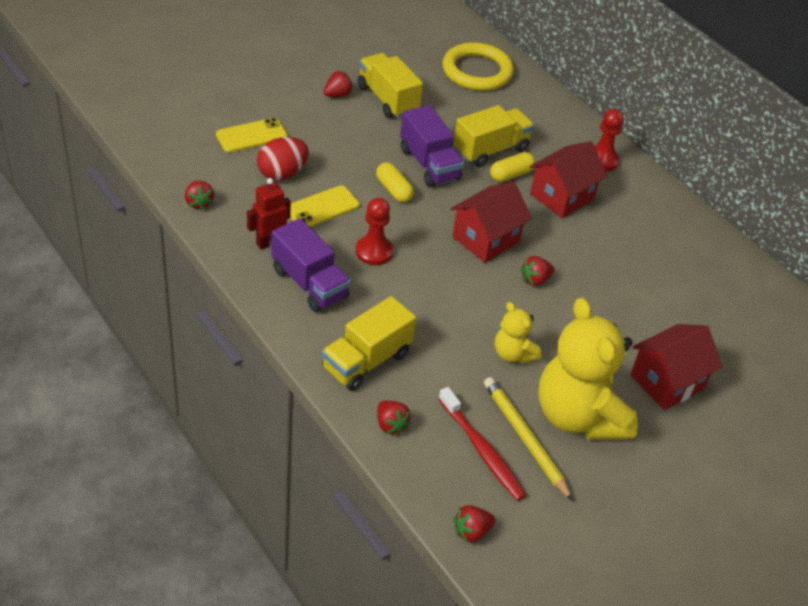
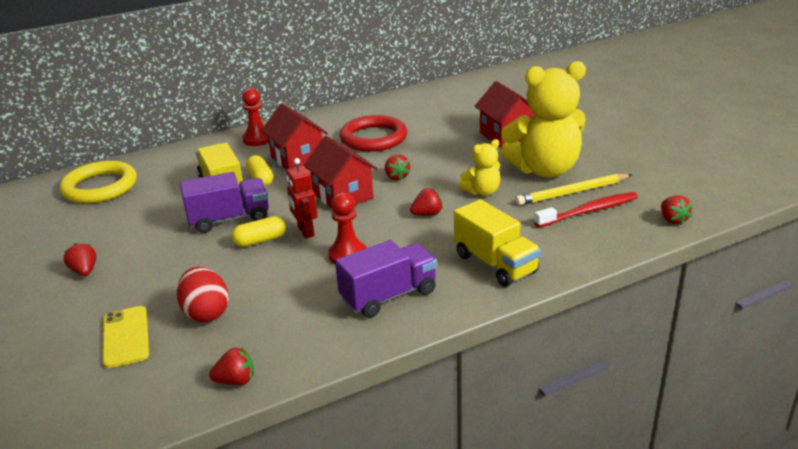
camera: 75 degrees left, 15 degrees down
red robot [247,178,291,249] -> red robot moved to [287,158,317,238]
yellow phone [290,185,359,227] -> none
yellow truck [358,53,423,118] -> none
red strawberry [377,401,411,435] -> red strawberry moved to [410,188,443,216]
none -> red ring [340,115,407,152]

